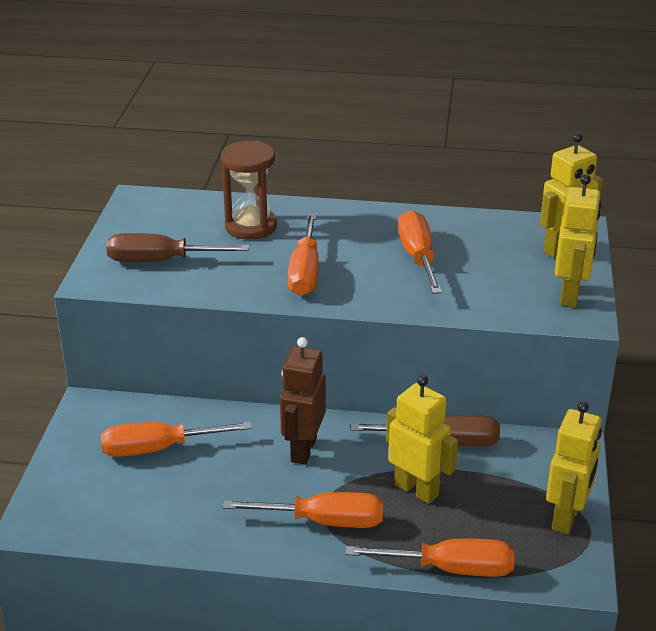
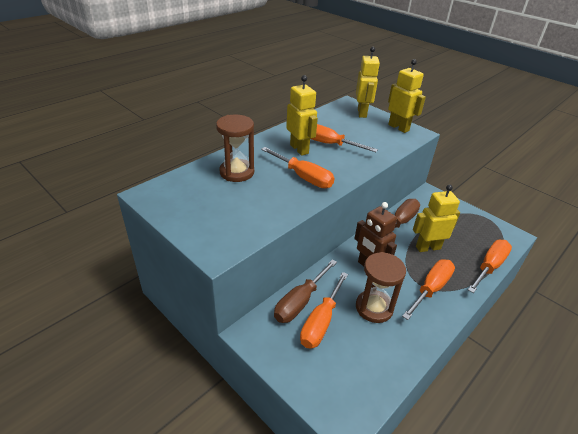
camera: 55 degrees left, 5 degrees up
brown screwdriver [106,233,249,262] -> brown screwdriver moved to [274,259,337,323]
yellow robot [546,401,602,534] -> yellow robot moved to [286,75,318,156]
none -> brown hourglass [356,252,406,323]

